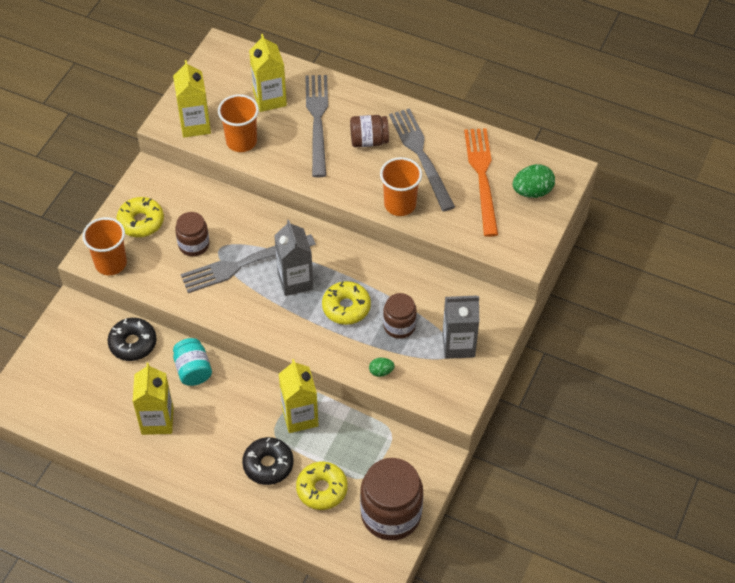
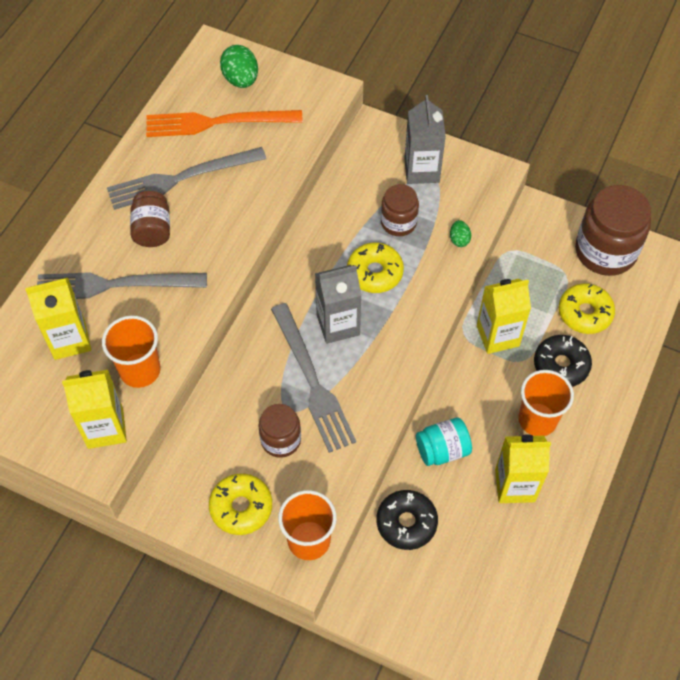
camera: 90 degrees left, 5 degrees up
orange cup [380,157,422,216] -> orange cup moved to [518,370,574,436]

